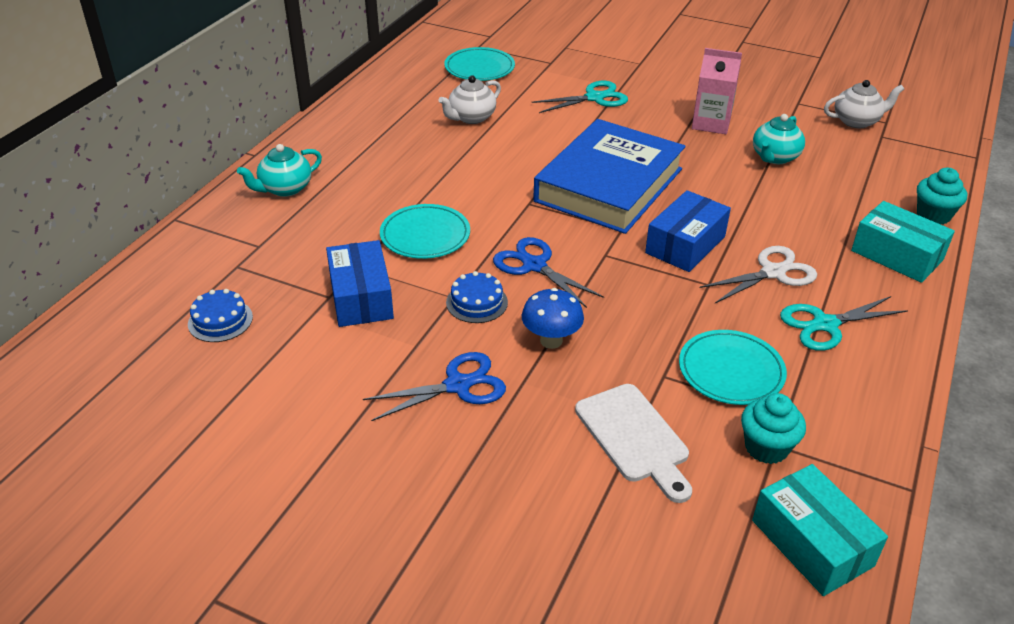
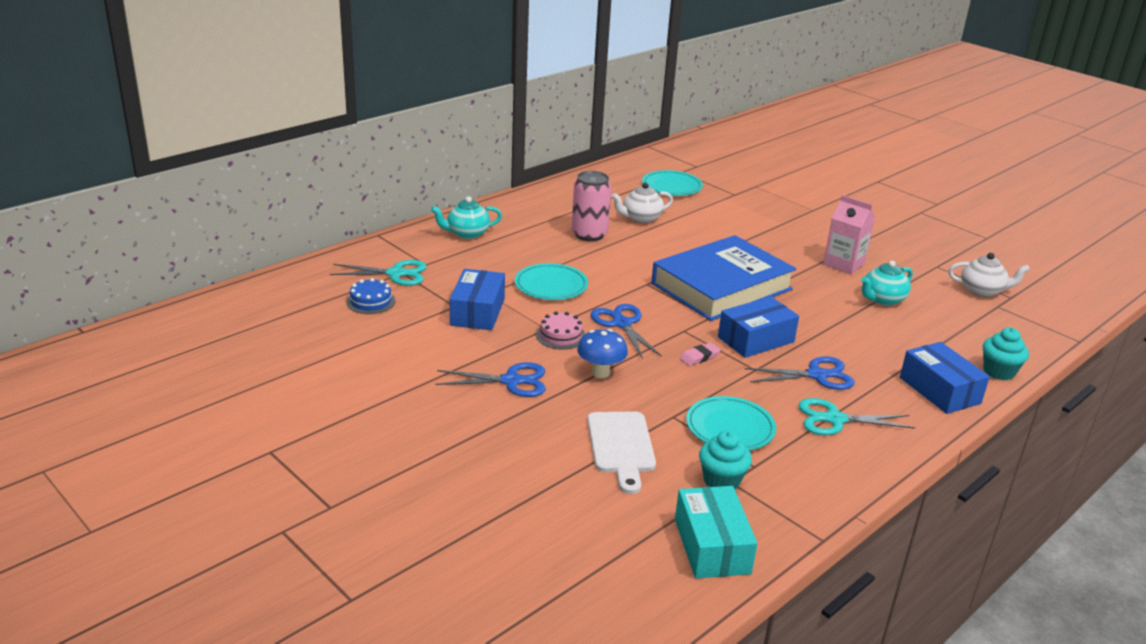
camera: 20 degrees right, 10 degrees down
blue cake [446,271,508,323] -> pink cake [536,311,585,350]
turquoise scissors [532,81,628,113] -> turquoise scissors moved to [330,260,427,286]
white scissors [700,246,817,303] -> blue scissors [745,357,855,390]
turquoise box [851,201,955,283] -> blue box [900,342,990,414]
none -> pink can [572,171,611,241]
none -> pink eraser [680,343,721,366]

